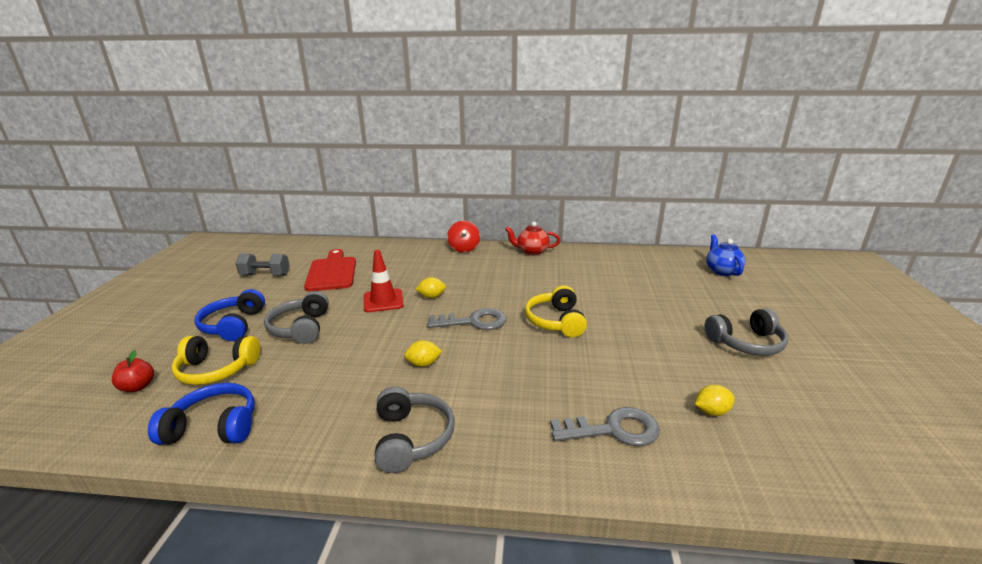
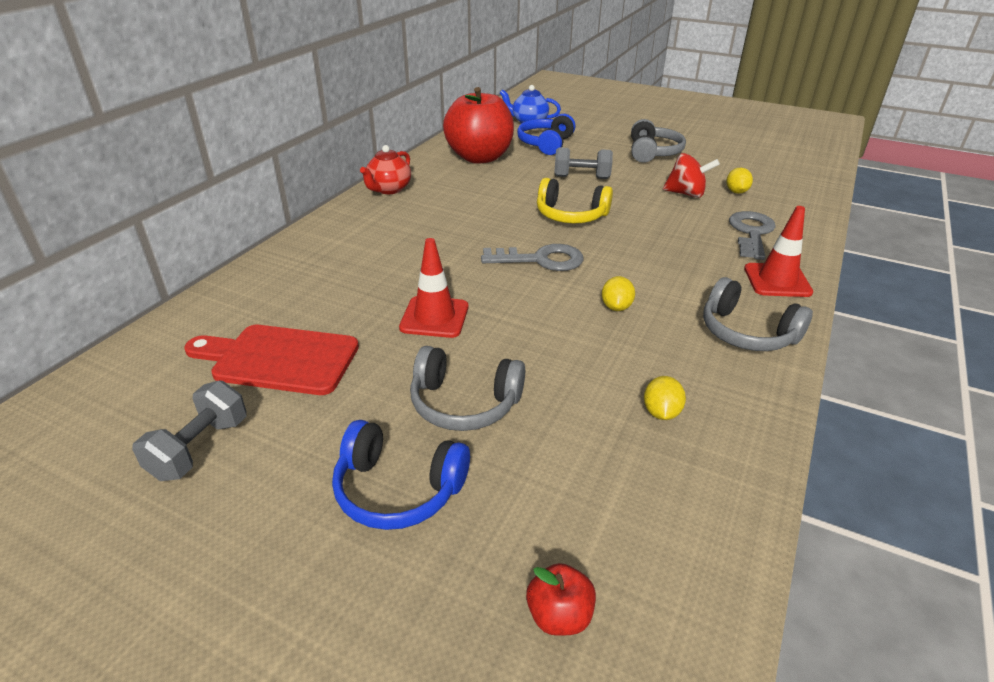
camera: 70 degrees left, 10 degrees up
blue headphones [148,383,254,445] -> blue headphones moved to [517,114,575,155]
yellow headphones [172,336,260,385] -> none
grey headphones [375,387,454,473] -> grey headphones turned 150 degrees counterclockwise [703,277,813,351]
yellow lemon [416,277,446,298] -> yellow lemon moved to [644,376,686,420]
grey key [427,308,507,330] -> grey key turned 75 degrees clockwise [481,244,583,271]
red spinning top [447,221,480,253] -> red spinning top moved to [663,153,720,198]
none -> red apple [443,87,514,164]
none -> grey dumbbell [554,147,613,179]
none -> red traffic cone [744,206,813,297]

